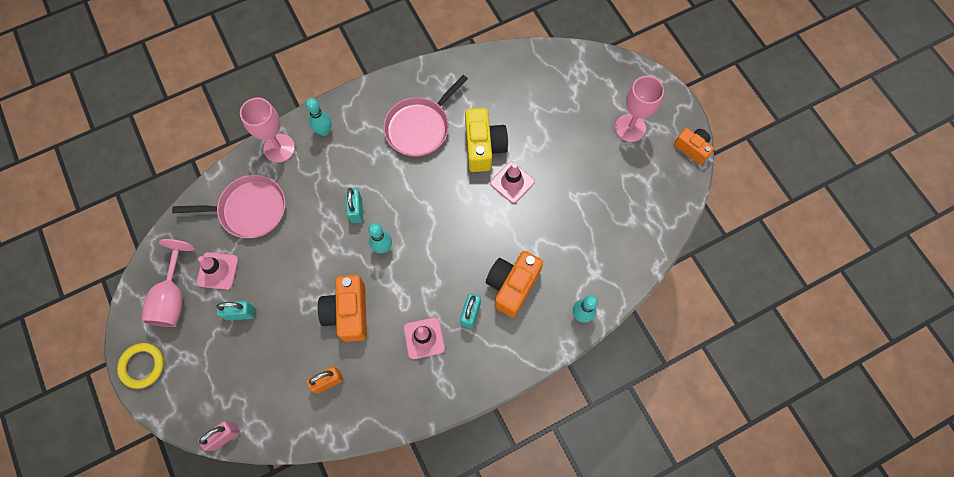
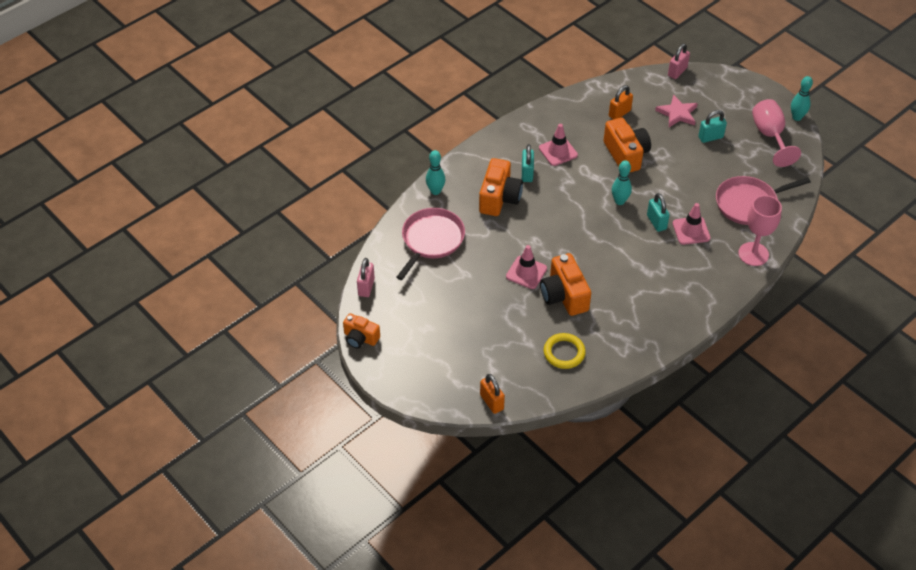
camera: 165 degrees right, 20 degrees down
yellow ring [117,343,164,389] -> yellow ring moved to [544,333,586,369]
pink traffic cone [196,252,238,290] -> pink traffic cone moved to [673,203,711,245]
turquoise bowling pin [305,98,331,136] -> turquoise bowling pin moved to [791,76,813,121]
pink pan [383,75,468,157] -> pink pan moved to [396,208,465,280]
yellow camera [465,108,508,172] -> orange camera [540,253,591,316]
pink goblet [615,76,664,142] -> none
none -> pink padlock [357,258,375,297]
none -> orange padlock [480,374,505,414]
none -> pink star [655,94,698,127]

